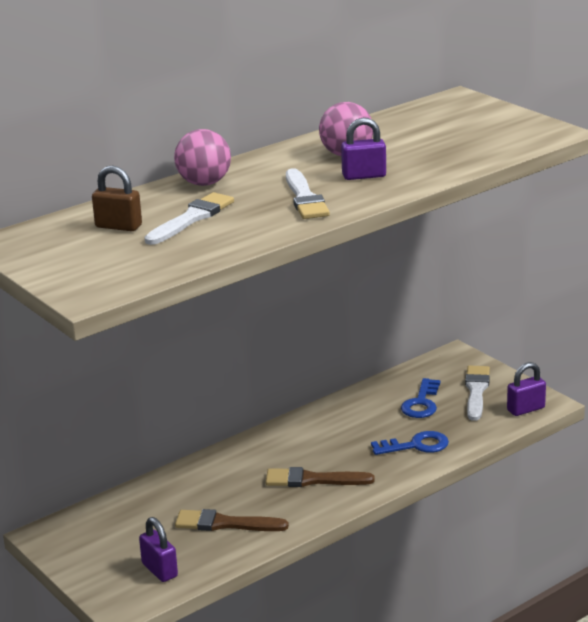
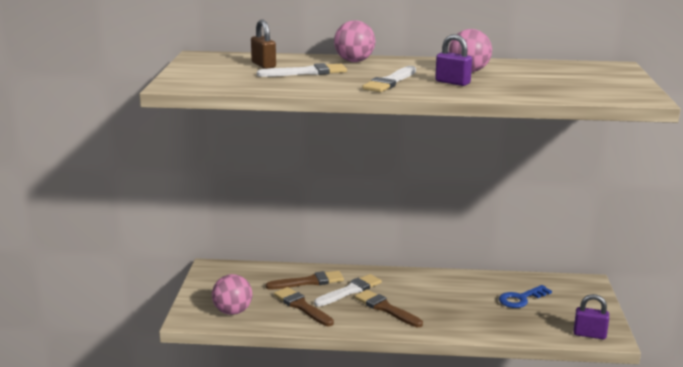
camera: 40 degrees right, 5 degrees down
purple padlock [139,517,178,582] -> pink ball [212,274,252,315]
blue key [371,431,449,455] -> none
white brush [465,366,490,421] -> white brush moved to [314,274,382,306]
none -> brown brush [266,271,344,289]

